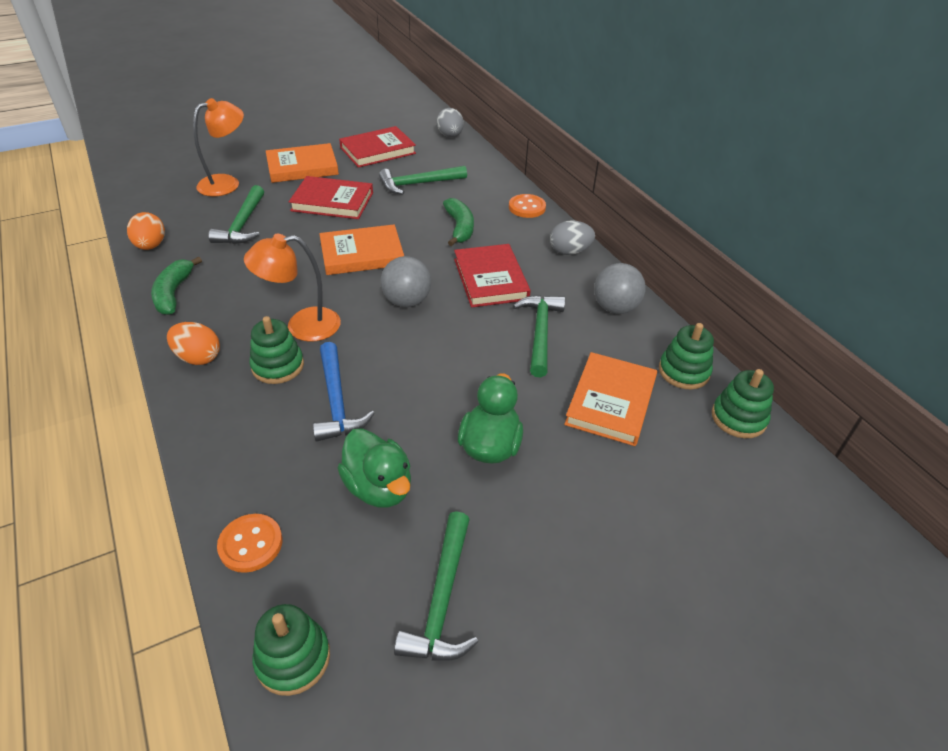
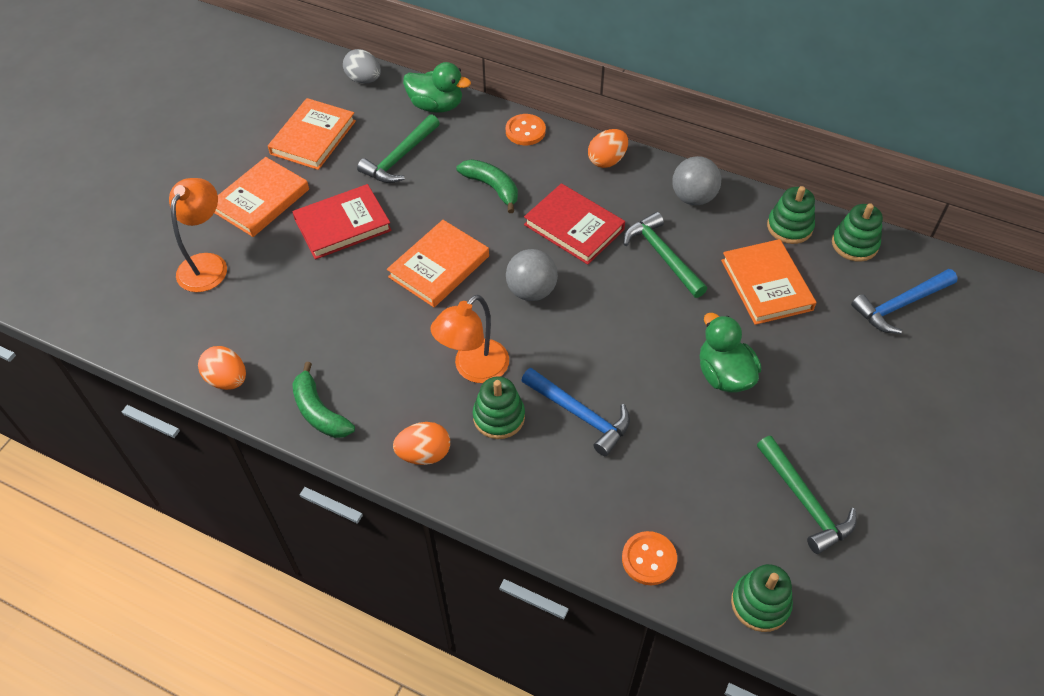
camera: 35 degrees left, 10 degrees up
green hammer [208,185,264,244] -> none
green duck [337,428,411,507] -> green duck moved to [403,62,471,113]
red book [339,126,416,168] -> orange book [268,98,356,170]
grey egg [550,220,595,255] -> orange egg [588,129,628,168]
none -> blue hammer [851,269,958,334]

